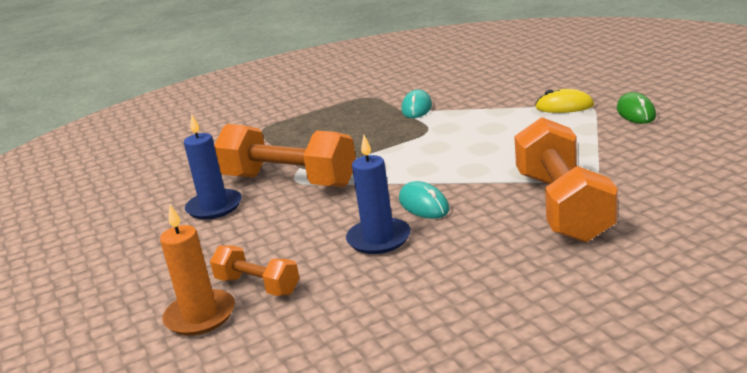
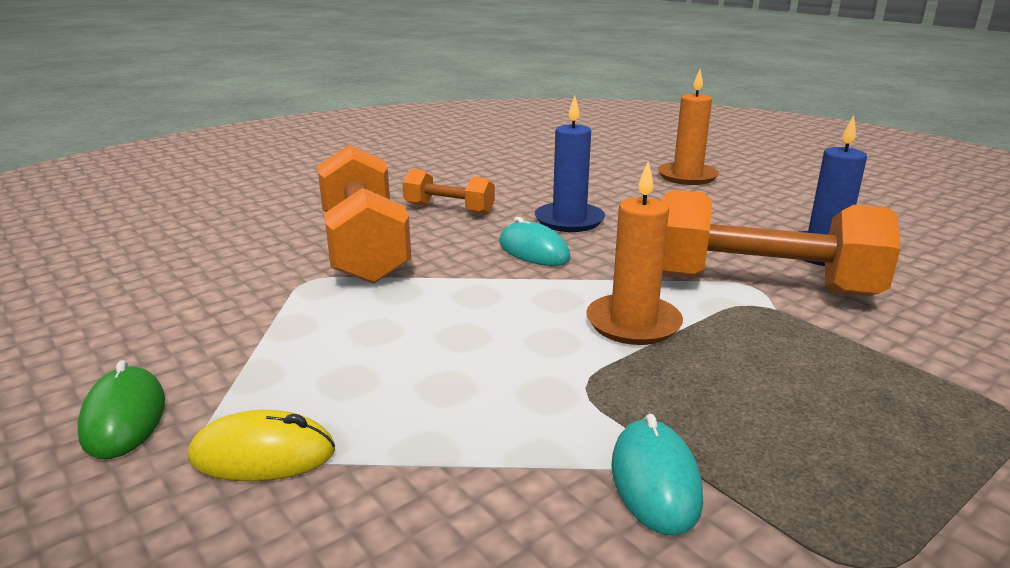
camera: 165 degrees right, 0 degrees up
orange dumbbell [210,246,300,296] -> orange dumbbell moved to [403,169,495,215]
none -> orange candle [586,161,683,345]

